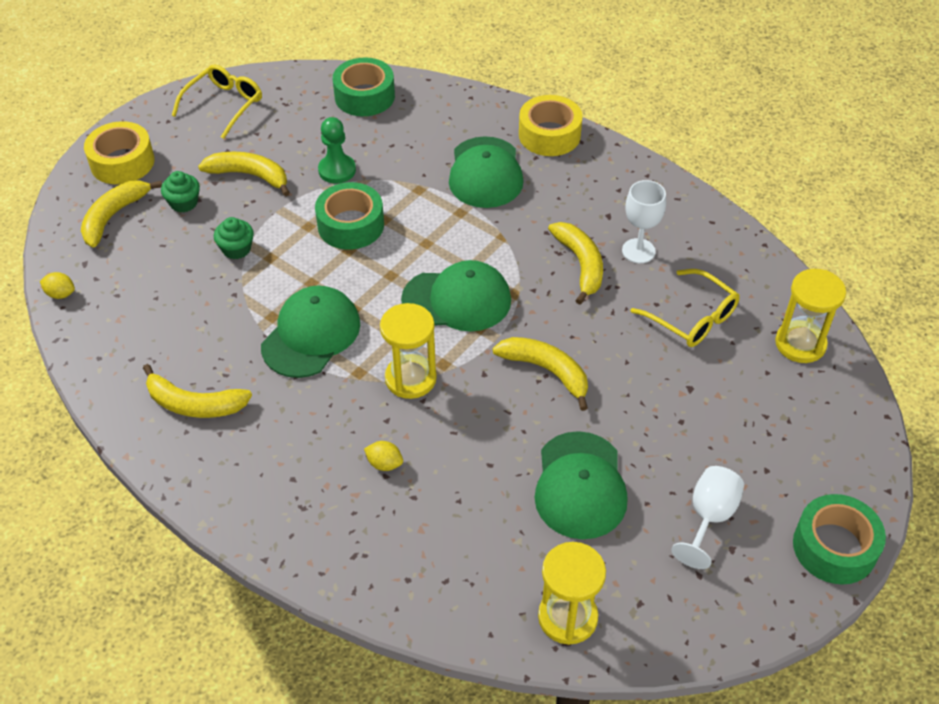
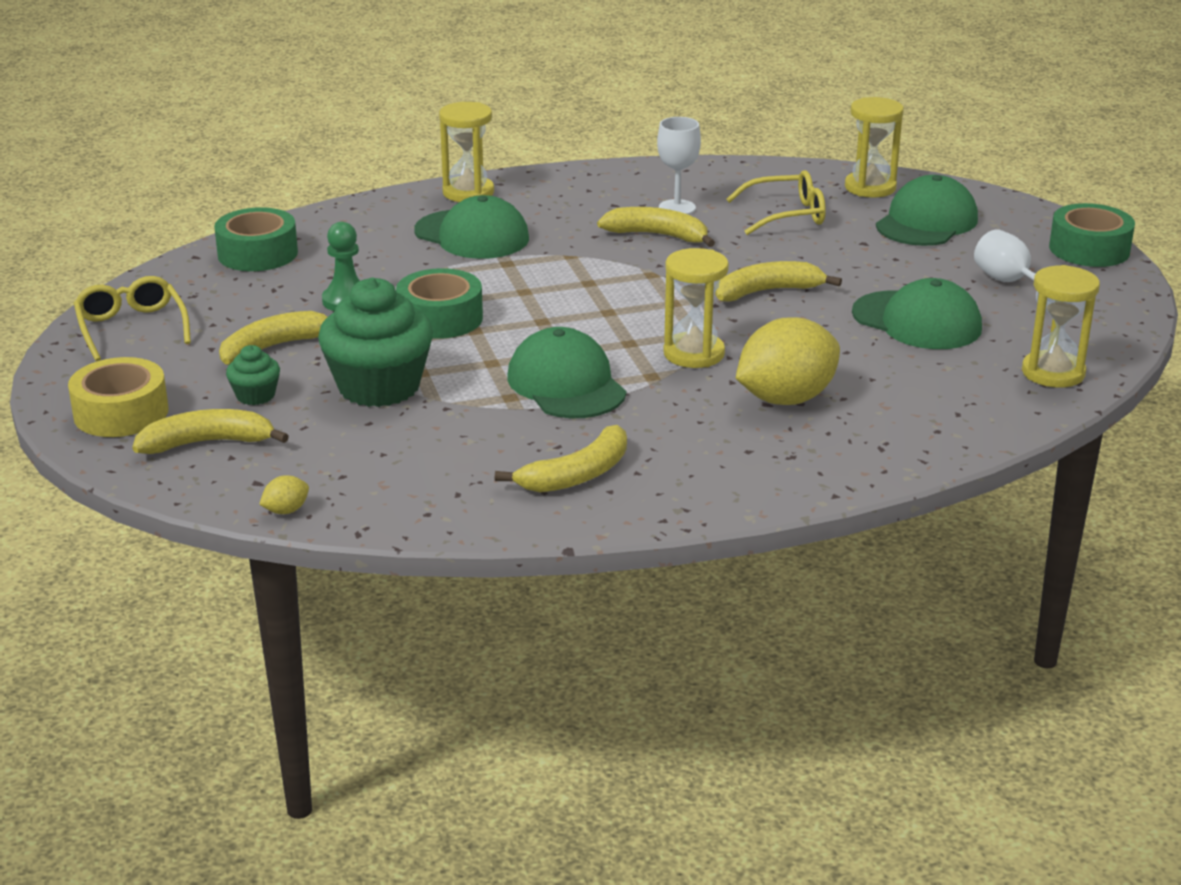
camera: 55 degrees left, 20 degrees down
yellow banana [81,180,162,247] -> yellow banana turned 105 degrees clockwise [132,409,289,454]
green cupcake [214,217,254,259] -> green cupcake [318,278,433,407], size x2.14
yellow lemon [364,441,403,471] -> yellow lemon [736,317,840,405], size x2.49
green cap [401,260,511,331] -> green cap moved to [876,175,978,246]
yellow tape [519,95,583,156] -> yellow hourglass [439,102,494,202]

